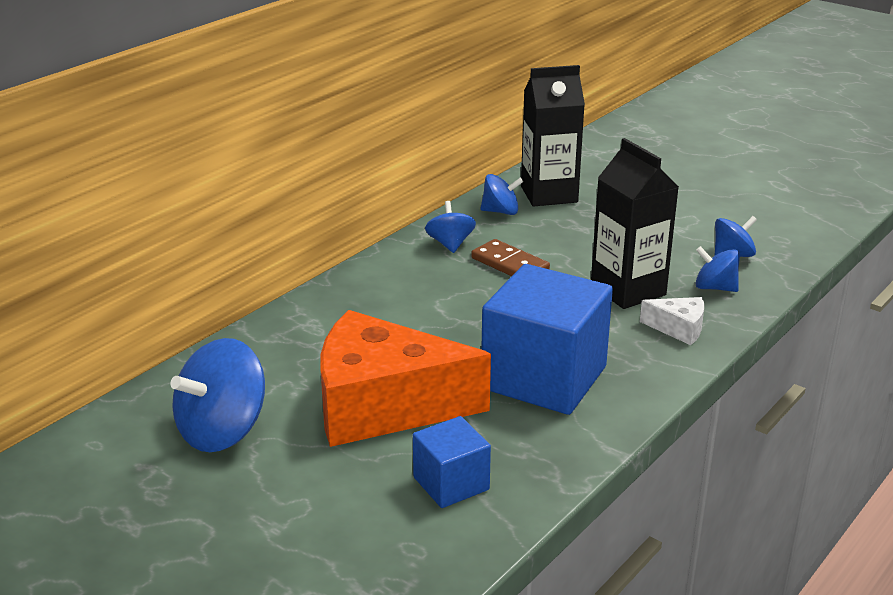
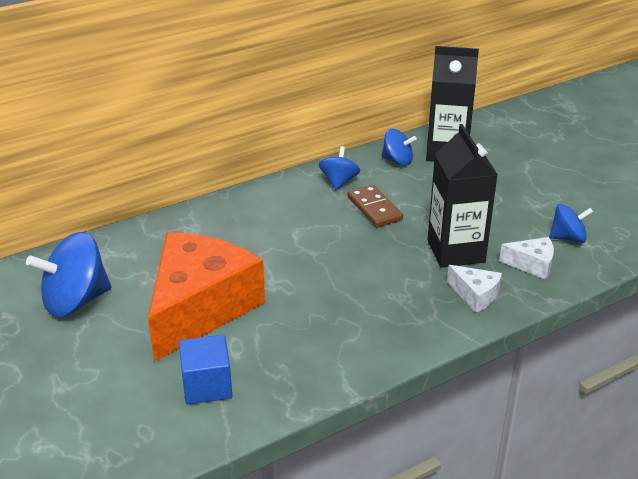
camera: 20 degrees right, 5 degrees up
orange cheese [320,310,491,447] -> orange cheese turned 90 degrees clockwise [148,232,265,362]
blue cube [481,264,613,415] -> none
blue spinning top [695,246,740,292] -> white cheese [499,237,554,280]

